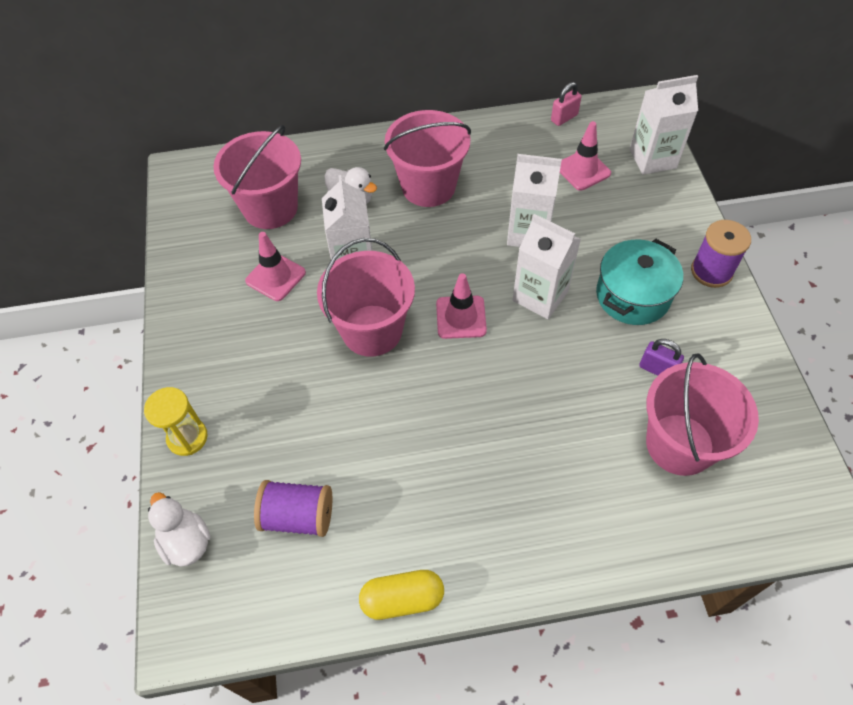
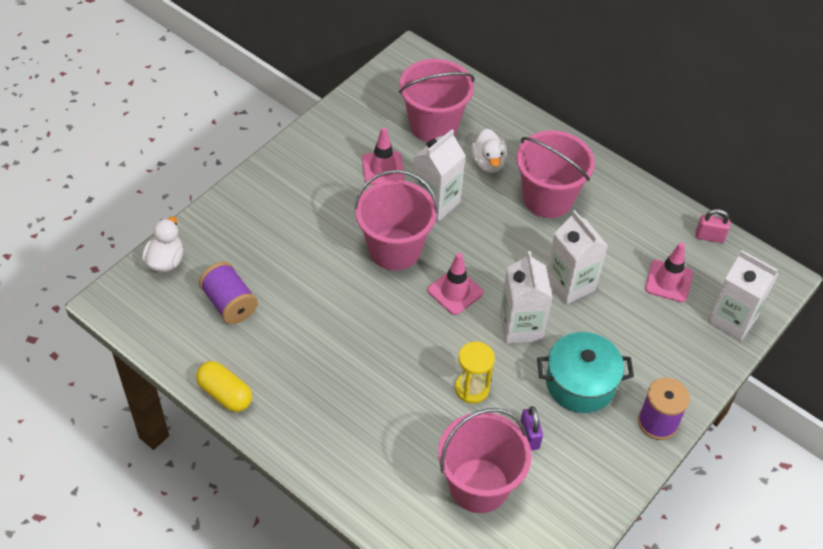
camera: 45 degrees right, 5 degrees down
yellow hourglass [144,387,208,456] -> yellow hourglass moved to [455,342,495,404]

